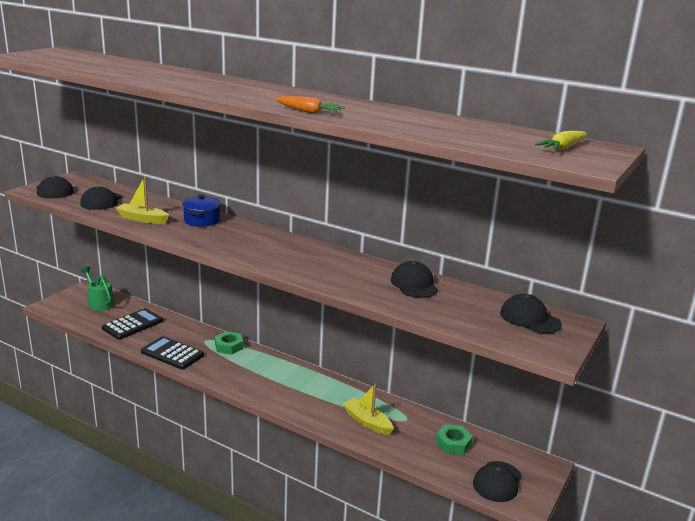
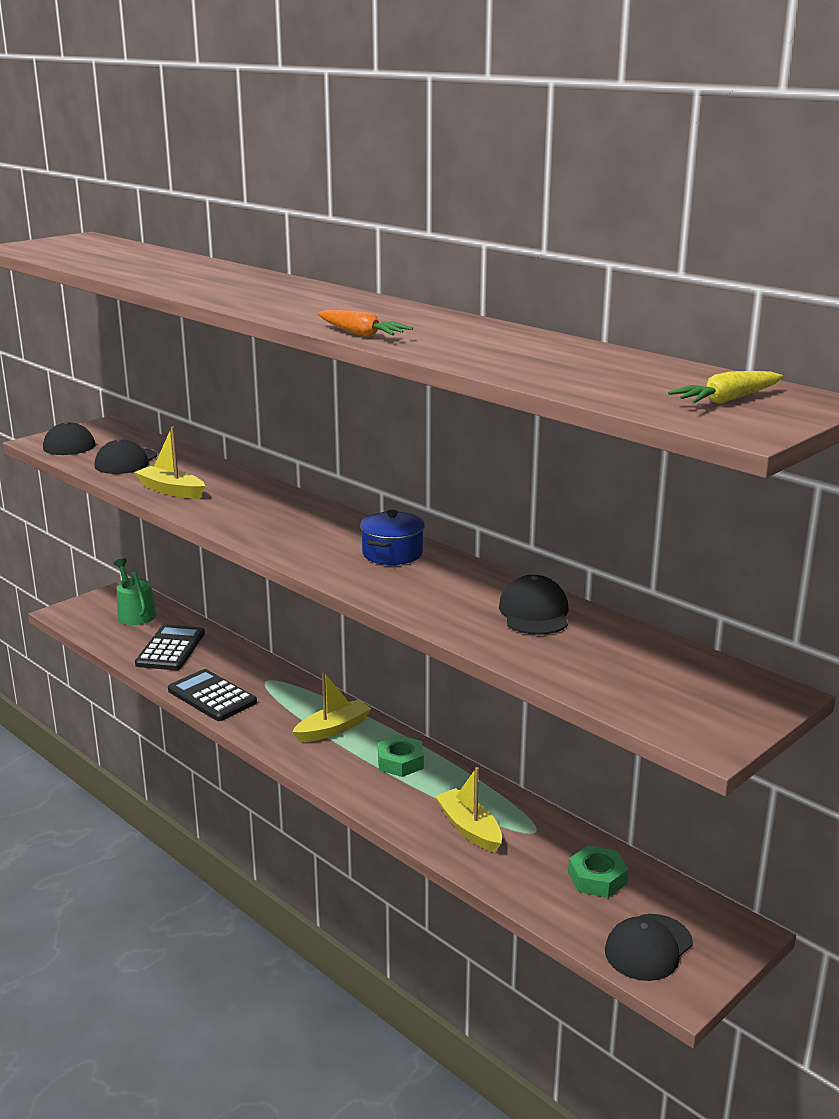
camera: 15 degrees right, 0 degrees up
black calculator [102,308,163,340] -> black calculator turned 45 degrees counterclockwise [135,625,205,670]
blue pot [182,195,221,227] -> blue pot moved to [360,510,425,565]
green nut [215,331,244,354] -> green nut moved to [378,735,424,777]
black cap [500,294,562,334] -> none
none -> yellow boat [292,671,372,742]

